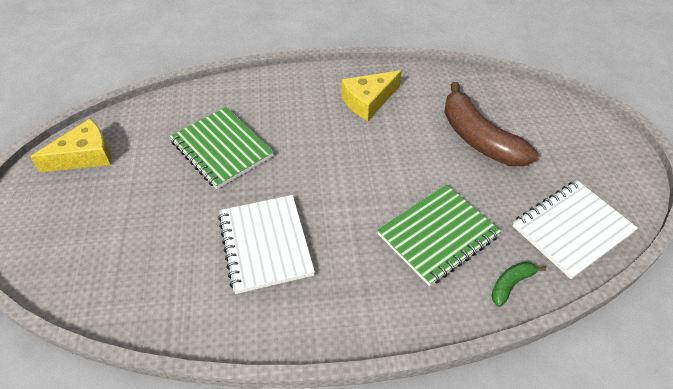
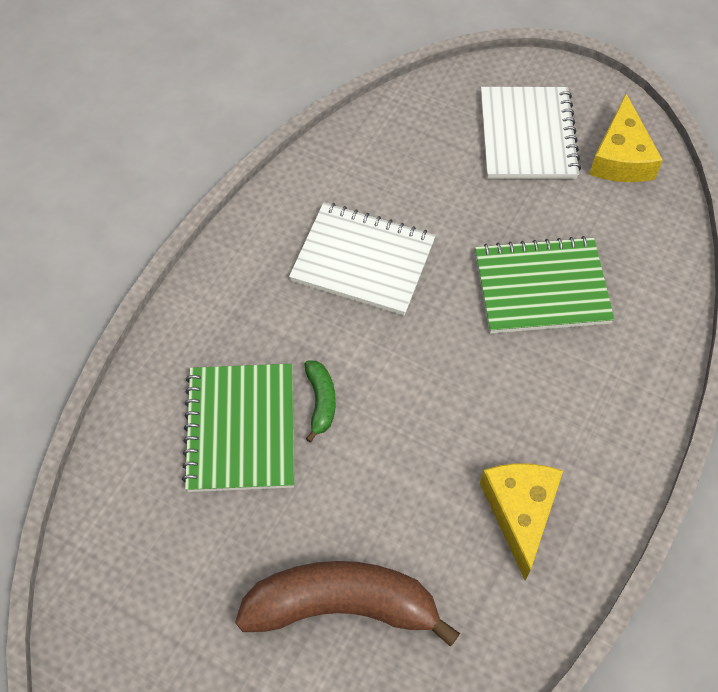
camera: 125 degrees right, 10 degrees up
green banana [491,262,546,307] -> green banana moved to [304,360,336,442]
white notebook [513,180,638,279] -> white notebook moved to [481,87,581,179]

